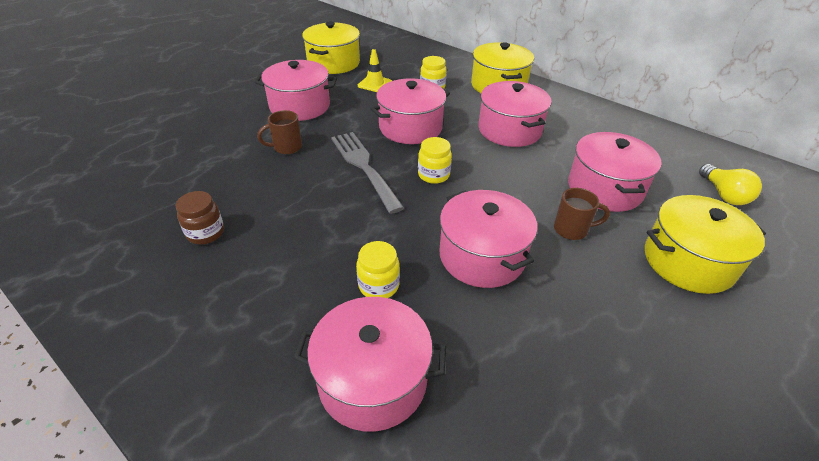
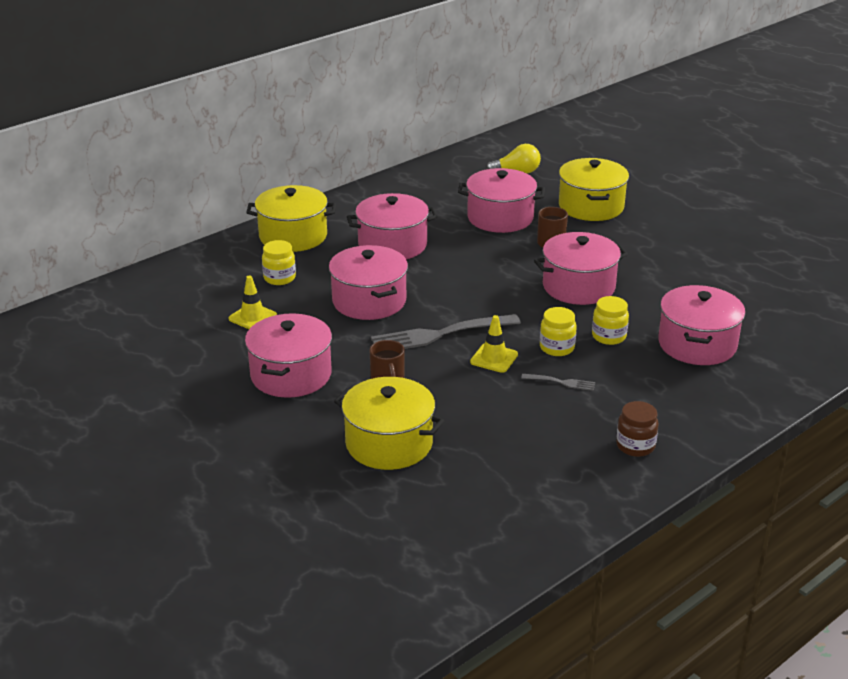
camera: 80 degrees left, 10 degrees down
brown jar [176,191,224,245] -> brown jar moved to [616,401,659,457]
yellow pot [302,22,360,74] -> yellow pot moved to [334,377,444,470]
yellow jar [418,137,452,184] -> yellow jar moved to [540,307,577,356]
none -> yellow traffic cone [470,315,518,373]
none -> grey fork [521,374,595,391]

